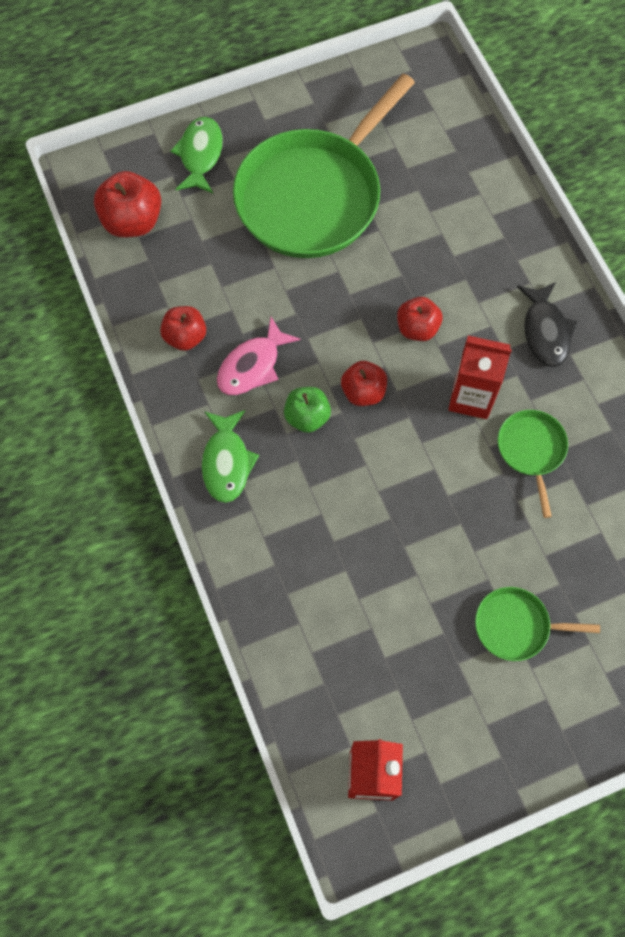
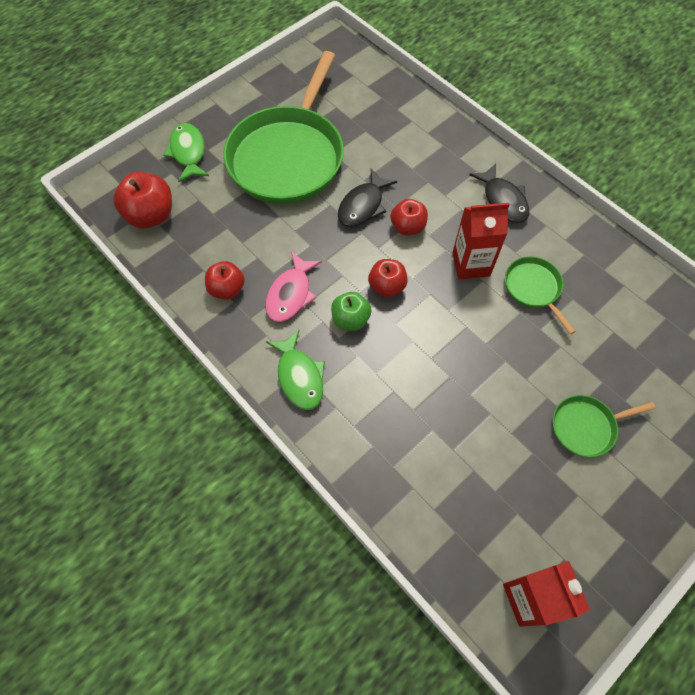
camera: 20 degrees left, 5 degrees down
none -> black fish [338,169,397,227]

